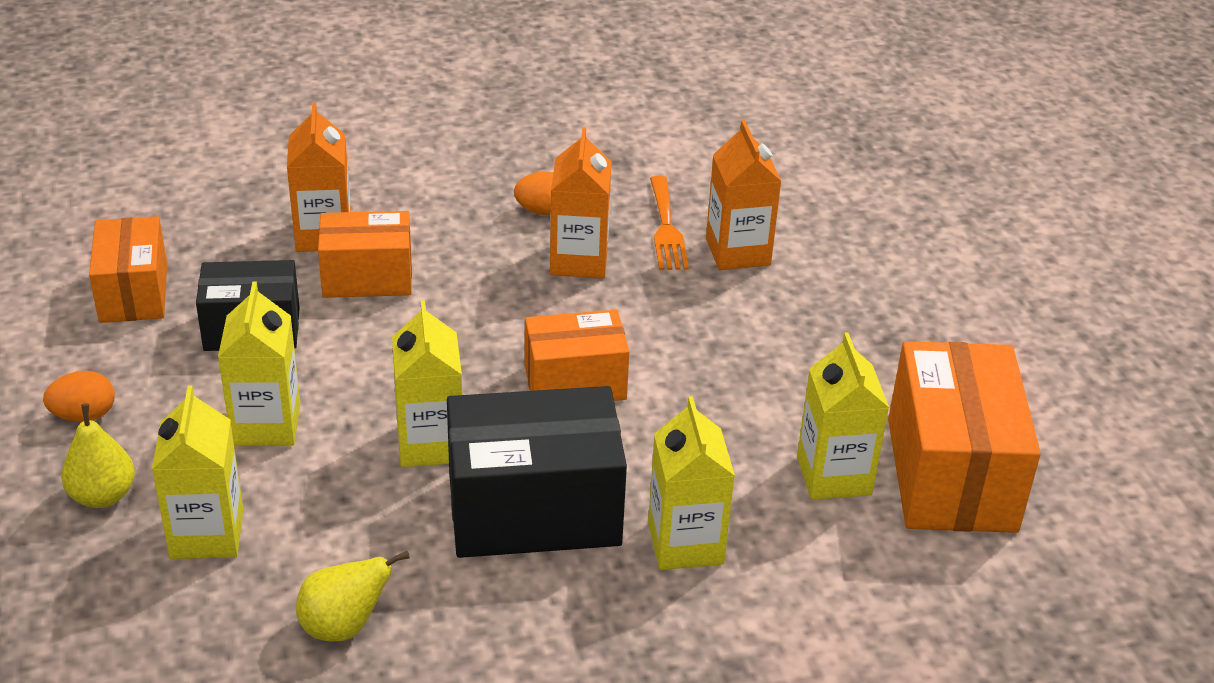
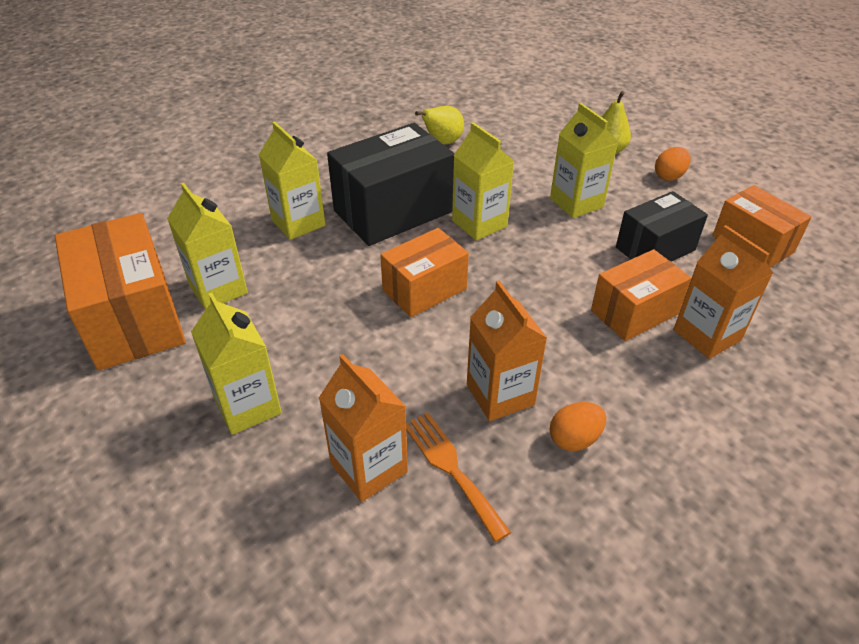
camera: 155 degrees right, 5 degrees up
yellow carton [152,385,243,559] -> yellow carton moved to [191,293,282,435]

